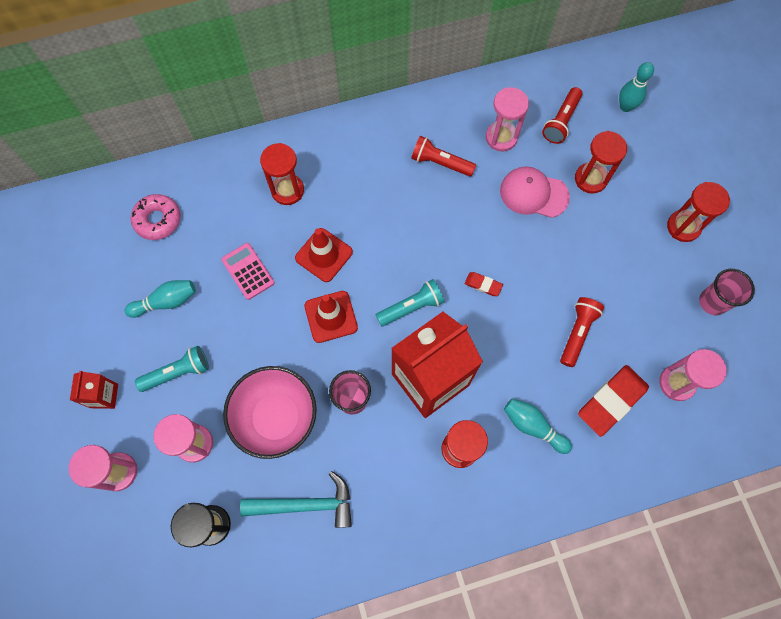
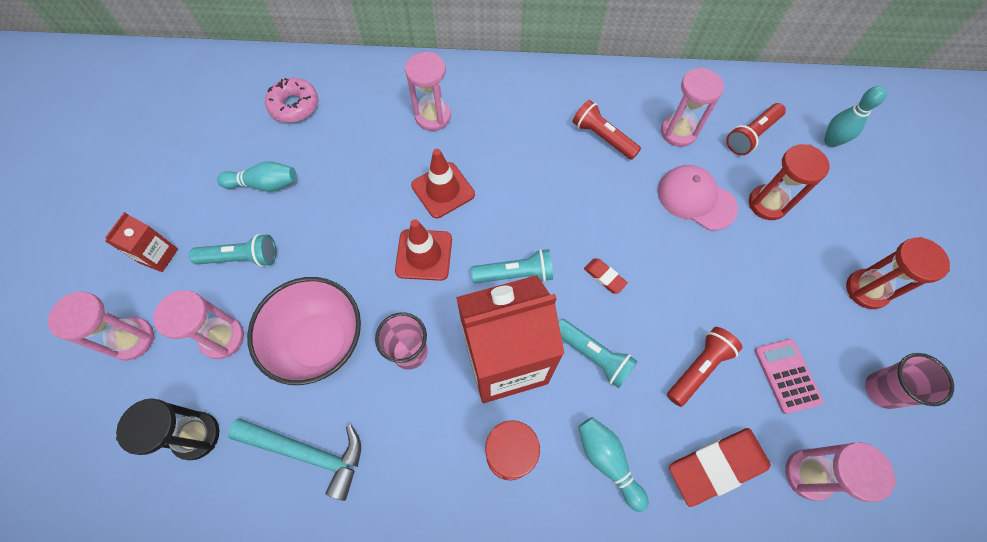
camera: 20 degrees right, 5 degrees down
pink calculator [221,243,275,300] -> pink calculator moved to [755,339,823,414]
red hourglass [260,143,304,205] -> pink hourglass [405,52,451,131]
none -> turquoise flashlight [559,319,638,388]

